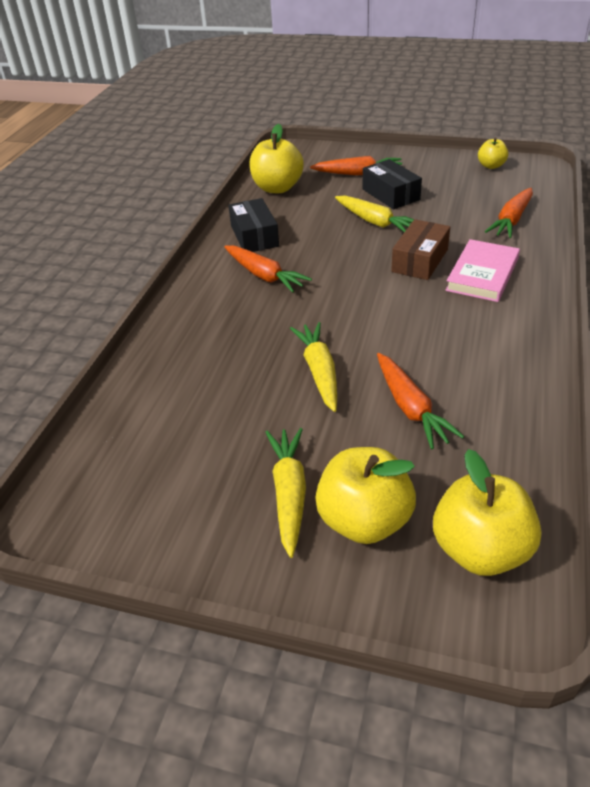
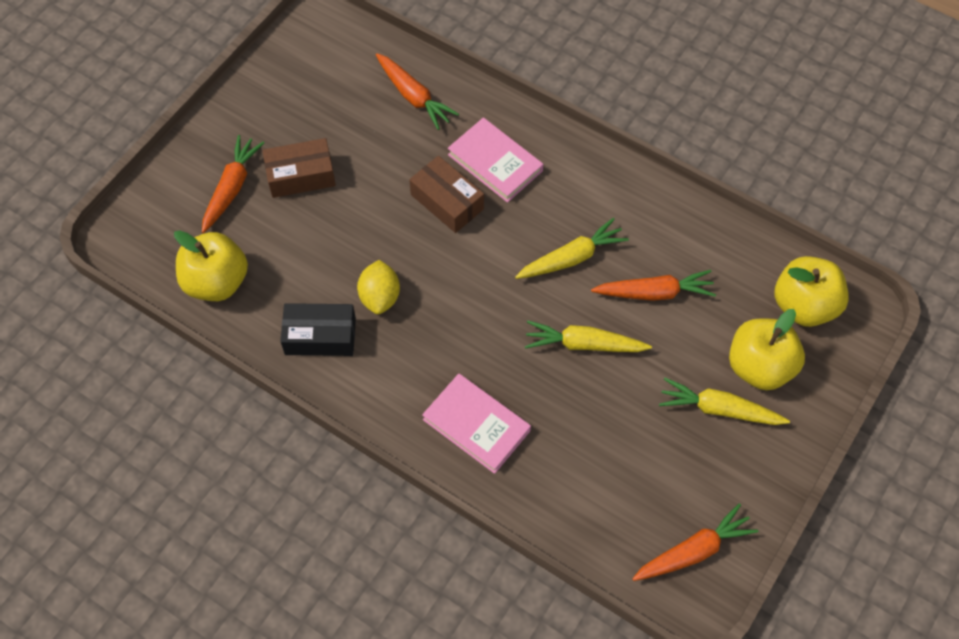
camera: 75 degrees left, 20 degrees up
orange carrot [224,245,312,293] -> orange carrot moved to [632,503,758,581]
yellow carrot [335,196,414,232] -> yellow carrot moved to [515,218,629,279]
black box [362,159,422,209] -> brown box [263,138,336,198]
yellow apple [478,137,508,169] -> none
none -> yellow lemon [357,260,400,314]
none -> pink book [422,374,531,474]

